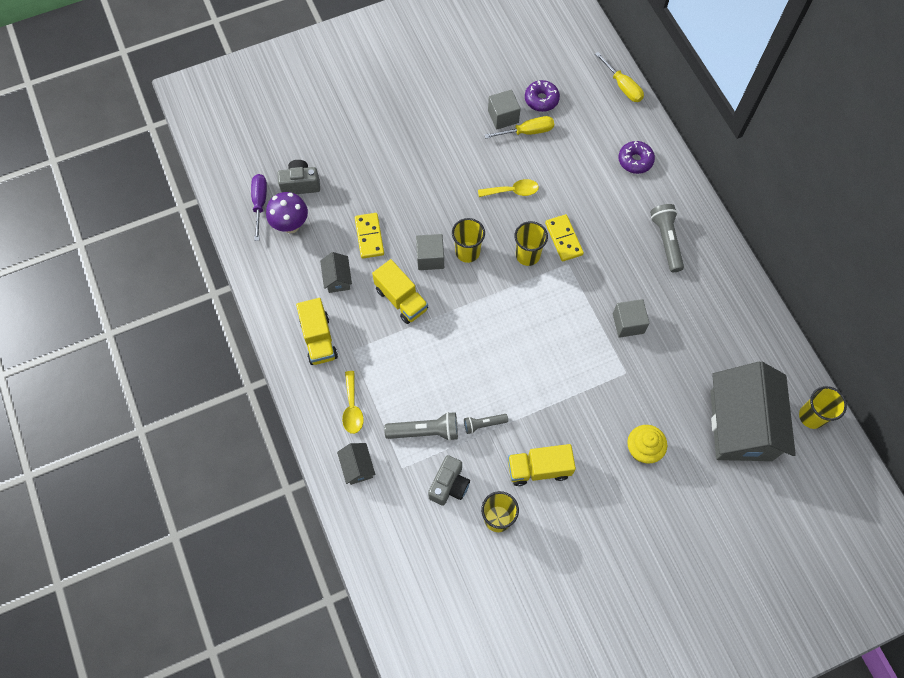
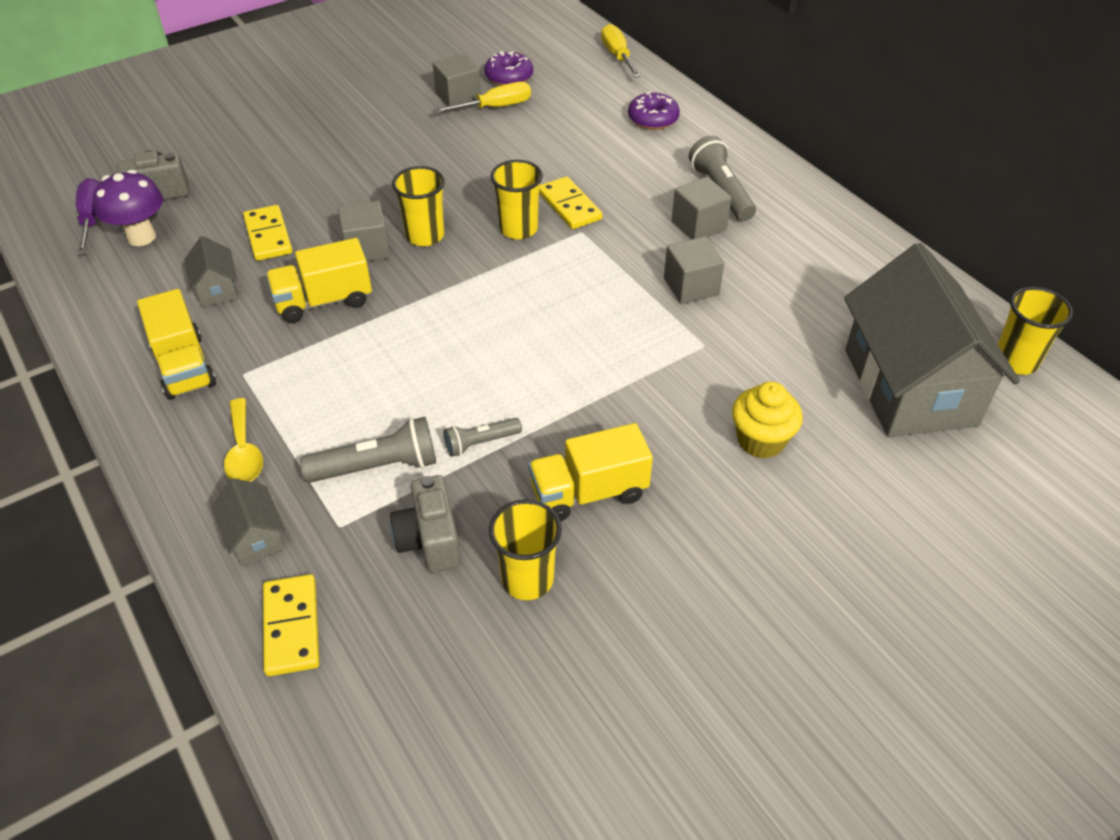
camera: 10 degrees left, 20 degrees down
yellow truck [372,259,428,324] -> yellow truck turned 120 degrees clockwise [266,238,372,323]
grey camera [428,455,470,506] -> grey camera turned 150 degrees clockwise [390,475,461,573]
yellow spoon [478,179,539,197] -> none
yellow screwdriver [595,52,644,102] -> yellow screwdriver turned 150 degrees counterclockwise [601,24,641,78]
none -> yellow domino [263,574,319,676]
none -> grey cube [672,177,732,240]

